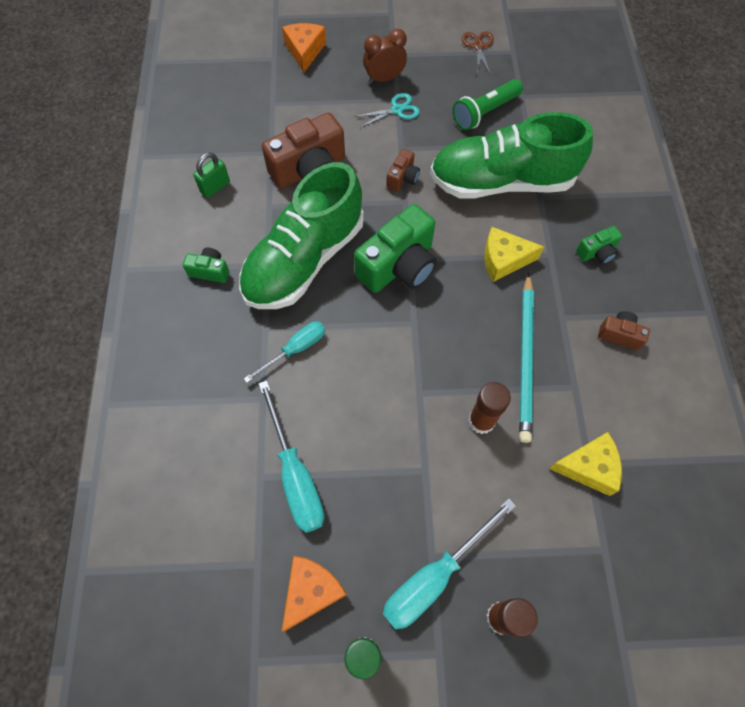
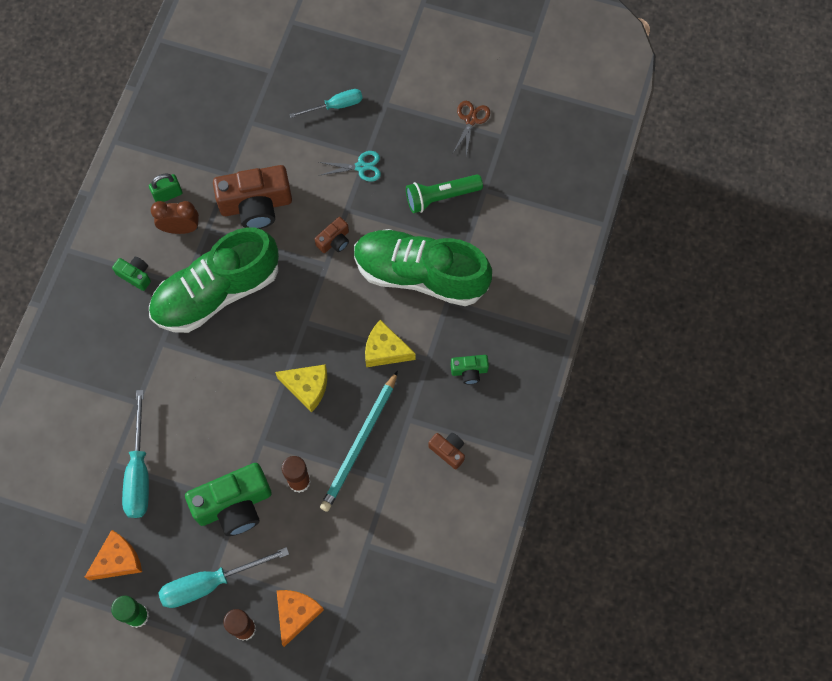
camera: 20 degrees right, 5 degrees up
turquoise screwdriver [244,321,325,383] -> turquoise screwdriver moved to [289,89,363,118]
orange cheese [282,23,326,72] -> orange cheese moved to [277,590,324,647]
green camera [354,204,437,293] -> green camera moved to [185,463,272,536]
brown clock [363,29,407,84] -> brown clock moved to [151,201,199,234]
yellow cheese [549,432,622,496] -> yellow cheese moved to [275,364,327,413]

